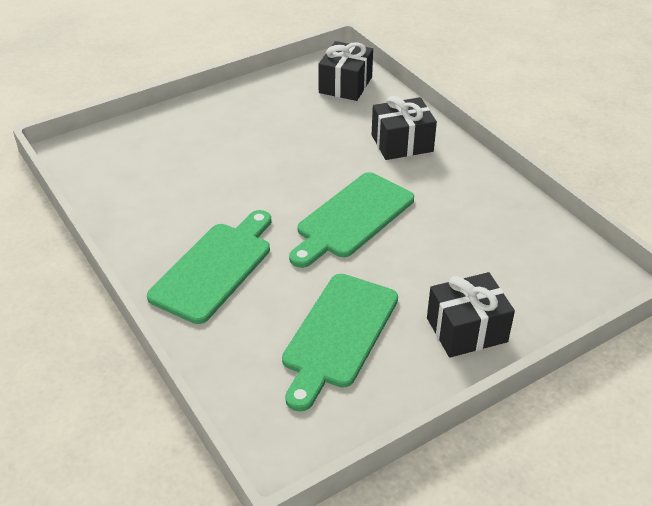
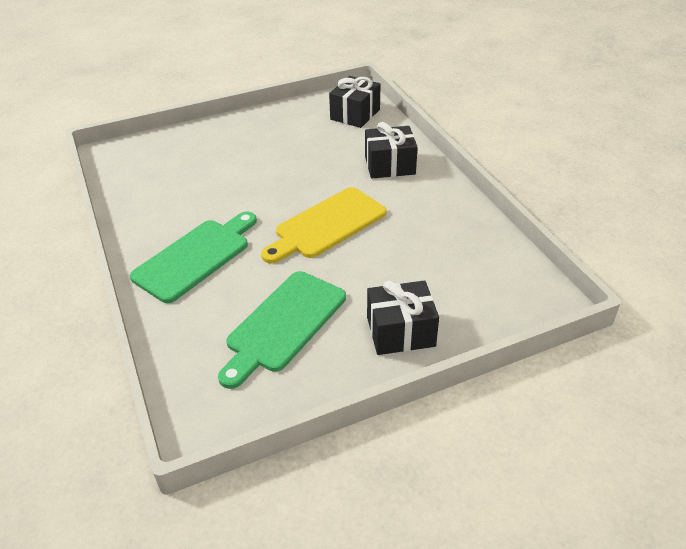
camera: 10 degrees right, 0 degrees up
green cutting board [289,172,414,268] -> yellow cutting board [261,187,386,264]

